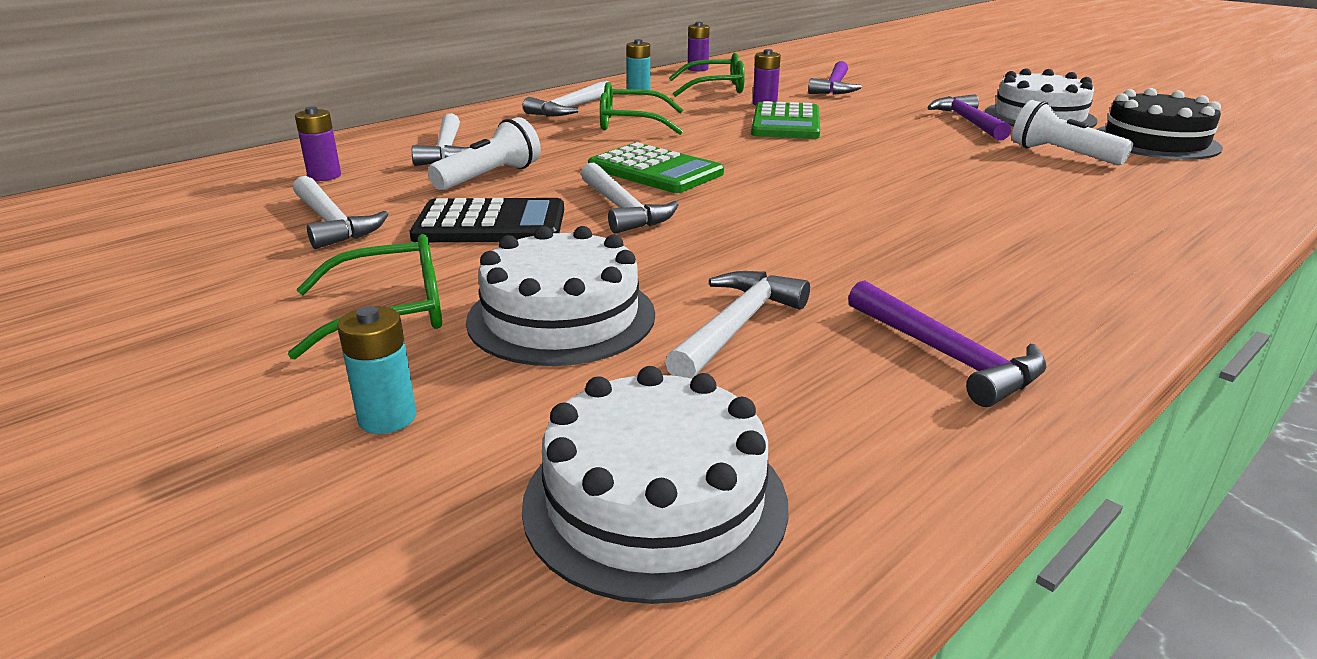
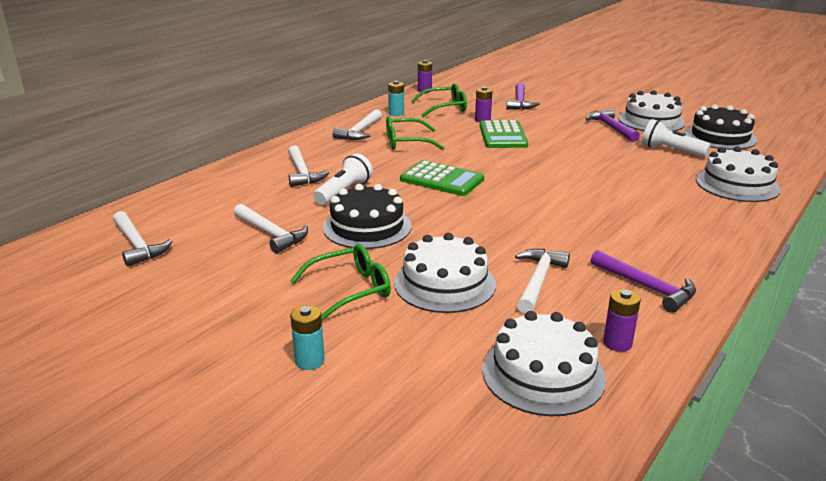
camera: 10 degrees left, 0 degrees up
purple battery [295,107,341,181] -> purple battery moved to [603,289,641,352]
turquoise battery [337,306,416,434] -> turquoise battery moved to [290,305,325,370]
black calculator [410,198,564,242] -> black cake [323,184,412,249]
white hammer [581,162,679,234] -> white hammer moved to [113,211,172,267]
none -> white cake [696,146,781,202]

